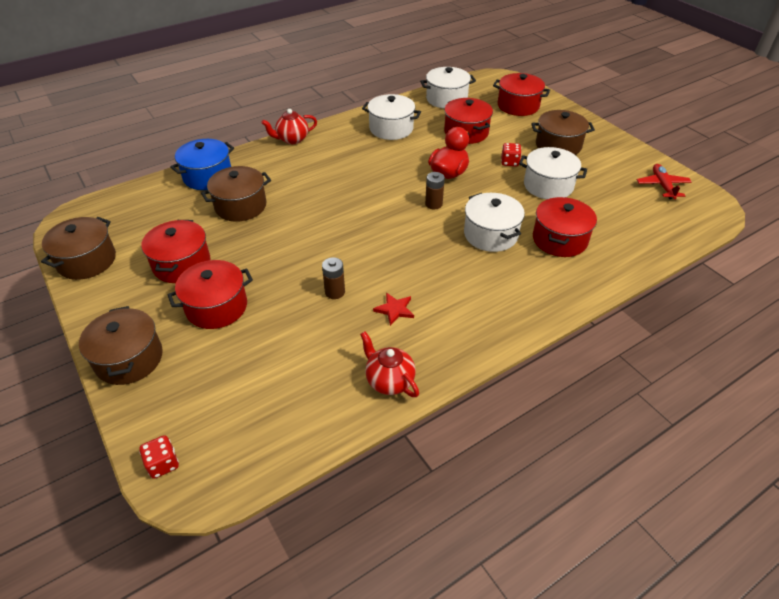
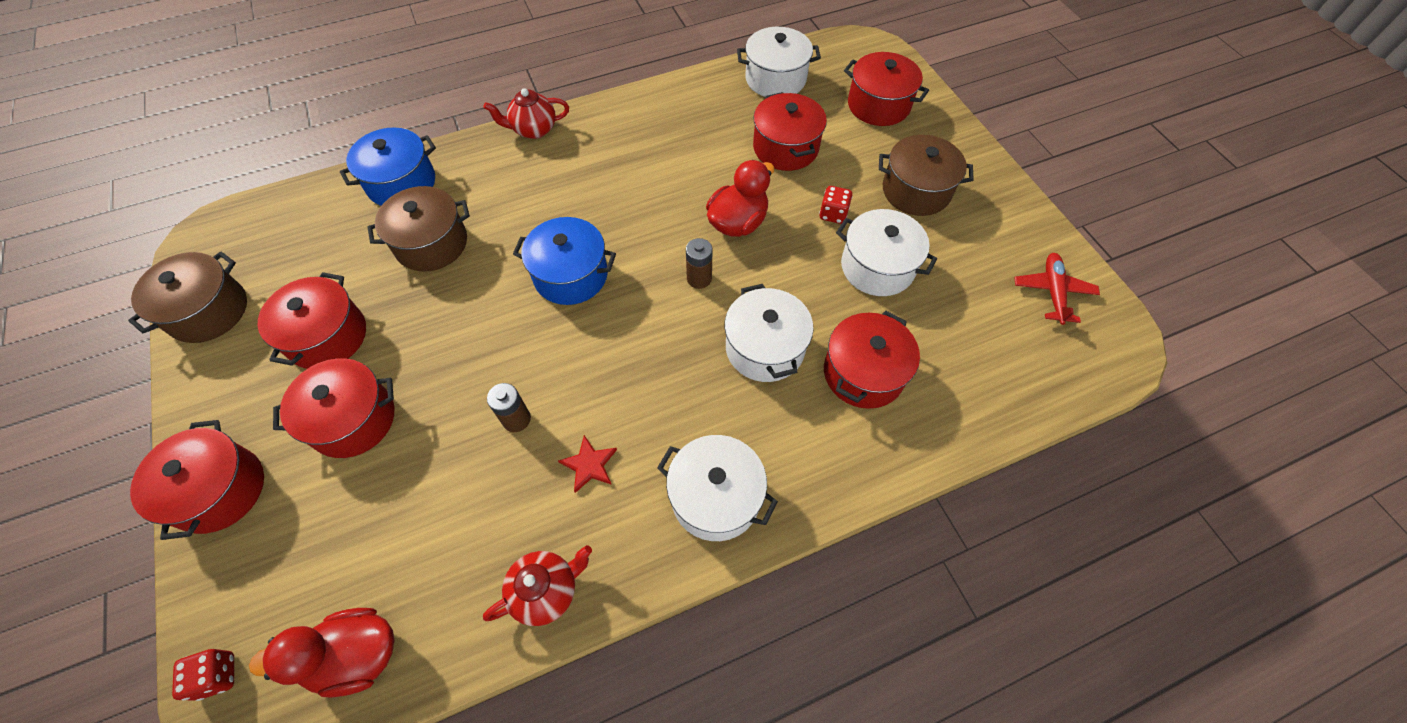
camera: 10 degrees right, 15 degrees up
brown pot [79,306,163,385] -> red pot [130,420,264,540]
red teapot [360,331,419,397] -> red teapot turned 90 degrees clockwise [483,545,592,626]
white pot [362,94,421,140] -> white pot moved to [657,435,778,541]
none -> red duck [249,608,394,698]
none -> blue pot [513,217,616,305]

